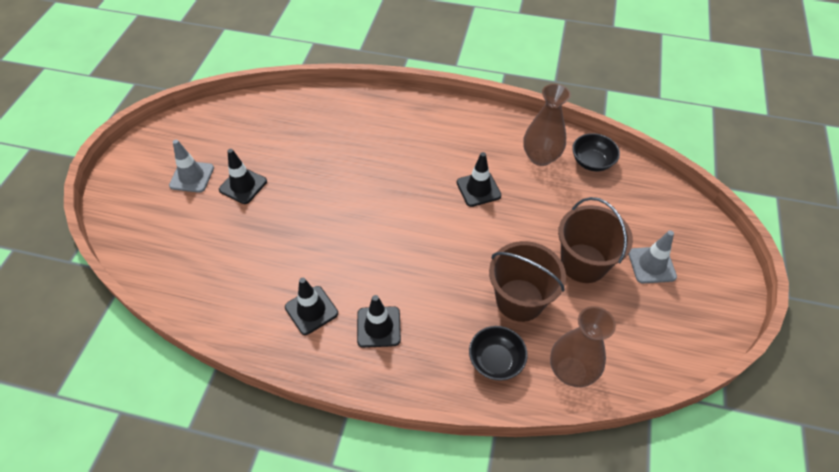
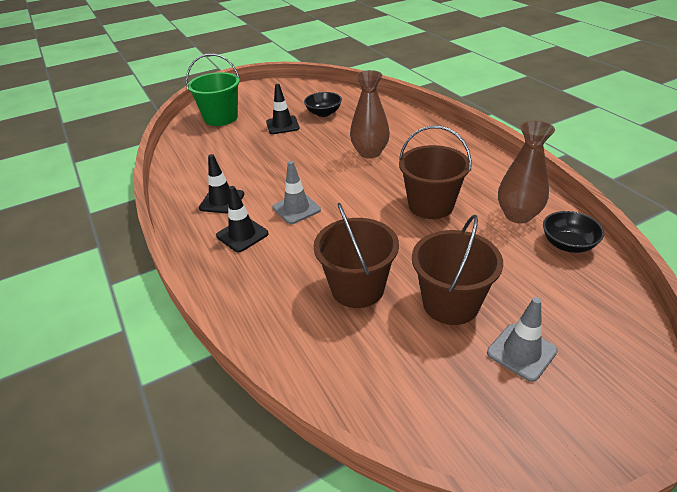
camera: 50 degrees right, 15 degrees down
grey traffic cone [169,140,214,193] -> grey traffic cone moved to [272,161,321,224]
black traffic cone [457,152,501,207] -> brown bucket [399,126,472,219]
black bowl [469,326,528,380] -> black bowl moved to [304,92,342,117]
brown vase [550,306,616,387] -> brown vase moved to [350,70,390,159]
none -> green bucket [186,53,240,126]

